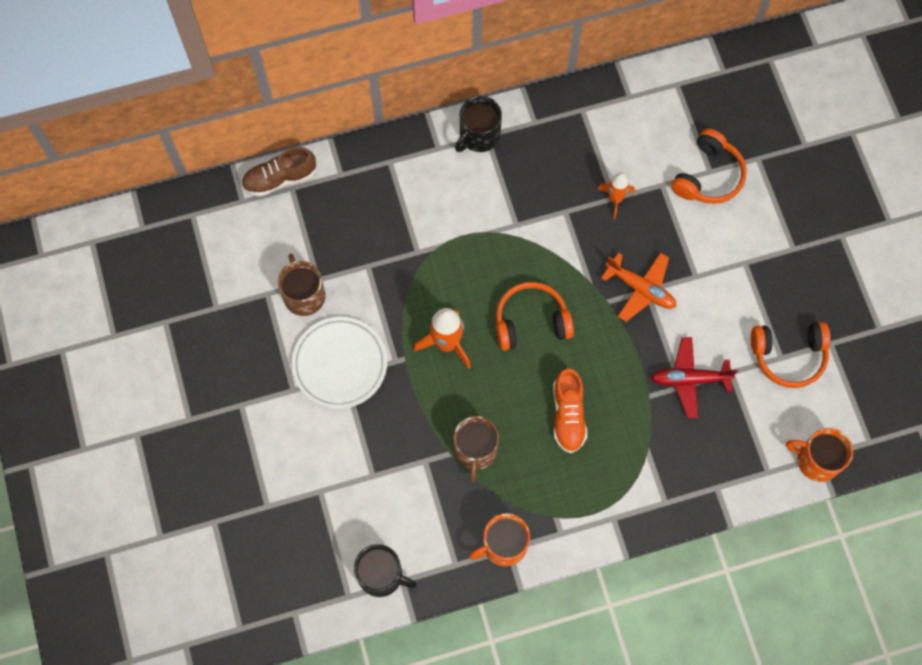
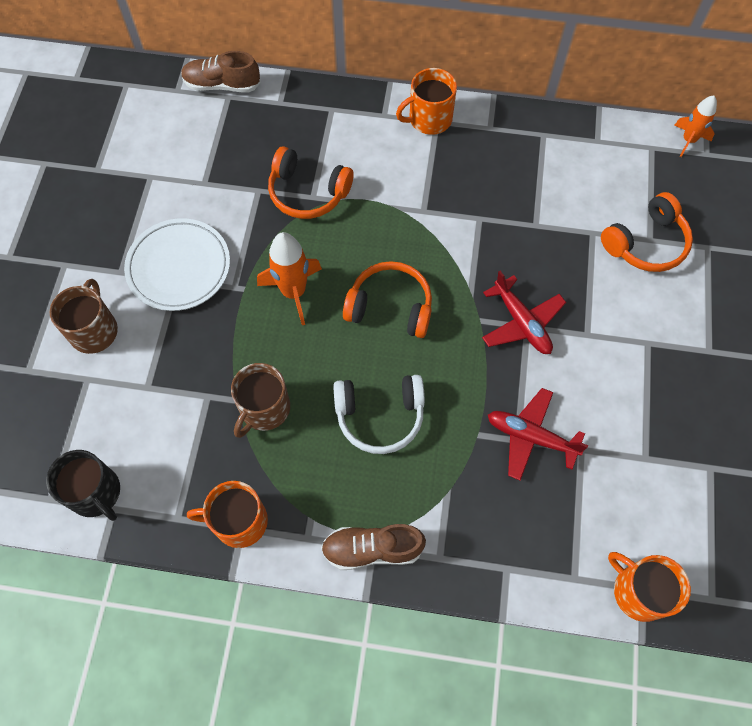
camera: 25 degrees right, 5 degrees down
brown mug [278,254,325,316] -> brown mug moved to [50,279,118,354]
black mug [455,96,502,152] -> orange mug [396,68,457,135]
orange shoe [553,368,587,453] -> white headphones [333,375,425,454]
orange rocket [597,172,635,219] -> orange rocket moved to [674,95,717,157]
orange plane [601,252,676,322] -> red plane [482,271,566,354]
orange headphones [751,322,831,388] -> orange headphones moved to [268,146,354,219]
none -> brown shoe [321,524,426,570]

